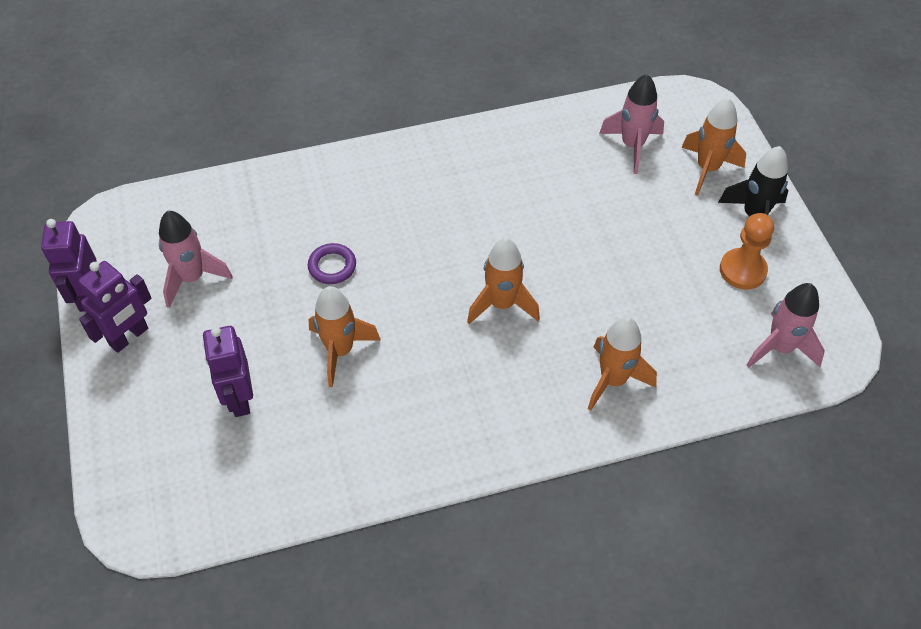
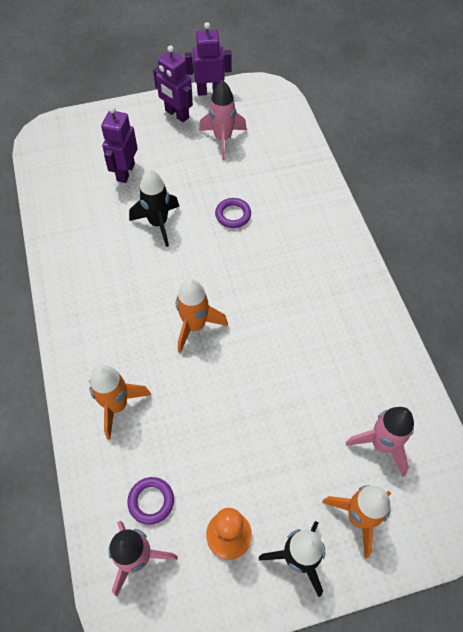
camera: 90 degrees right, 5 degrees up
purple robot [203,326,253,417] -> purple robot turned 60 degrees counterclockwise [101,106,137,183]
orange rocket [309,286,381,387] -> black rocket [129,169,179,247]
none -> purple ring [127,477,174,525]

